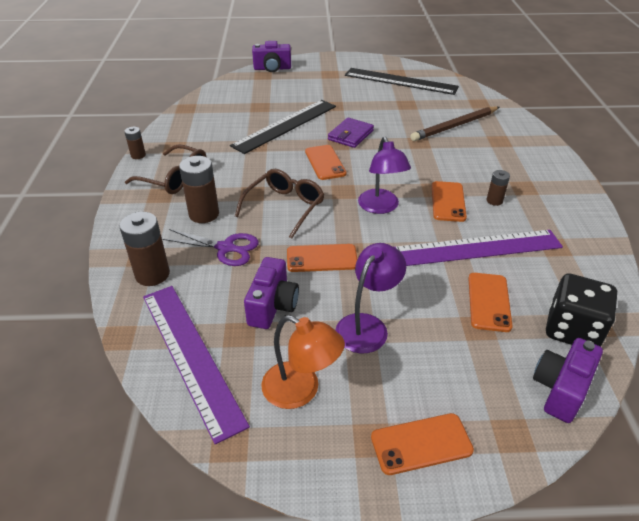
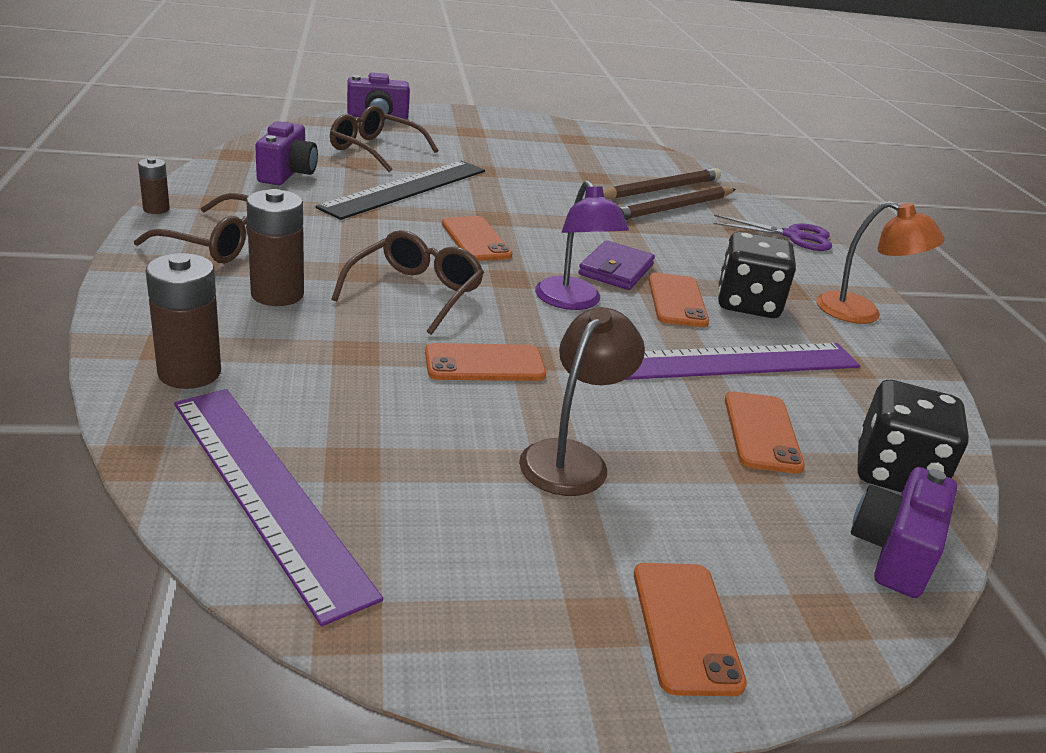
camera: 10 degrees left, 10 degrees down
purple scissors [162,229,259,266] -> purple scissors moved to [714,215,832,251]
purple camera [244,257,299,329] -> purple camera moved to [255,121,318,185]
orange lamp [261,315,345,409] -> orange lamp moved to [816,201,945,324]
purple wallet [328,118,374,148] -> purple wallet moved to [578,240,655,290]
purple lamp [335,243,406,353] -> brown lamp [519,307,645,496]
black ruler [345,68,459,95] -> none
orange phone [371,413,474,475] -> orange phone turned 75 degrees counterclockwise [634,563,747,696]
brown battery [486,170,510,206] -> black dice [718,232,796,318]
none -> brown glasses [330,105,438,172]
none -> brown pencil [603,168,721,199]

